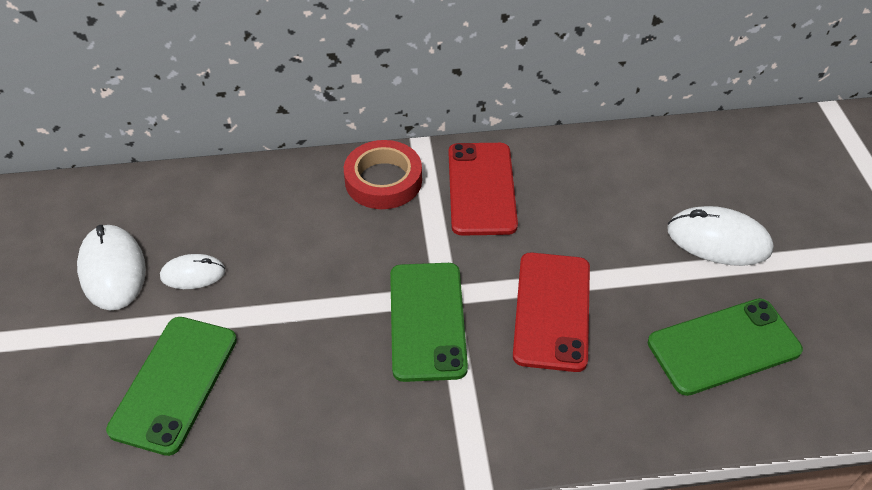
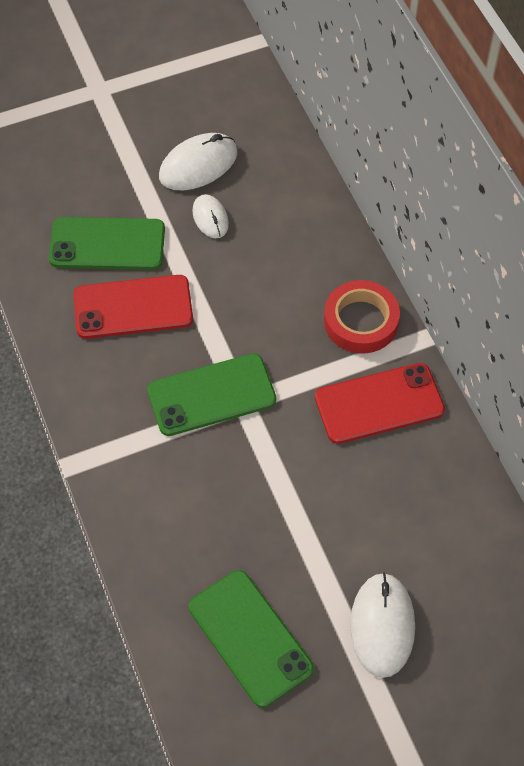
camera: 75 degrees right, 10 degrees up
red phone [513,253,590,372] -> red phone moved to [73,275,193,339]

